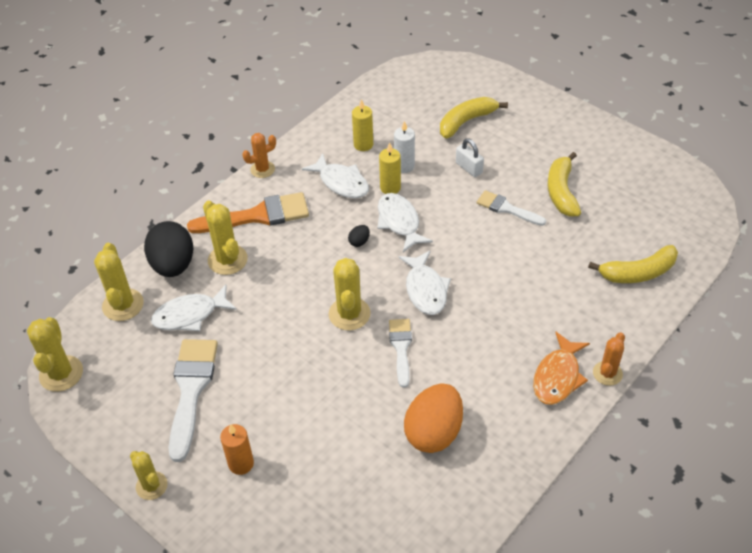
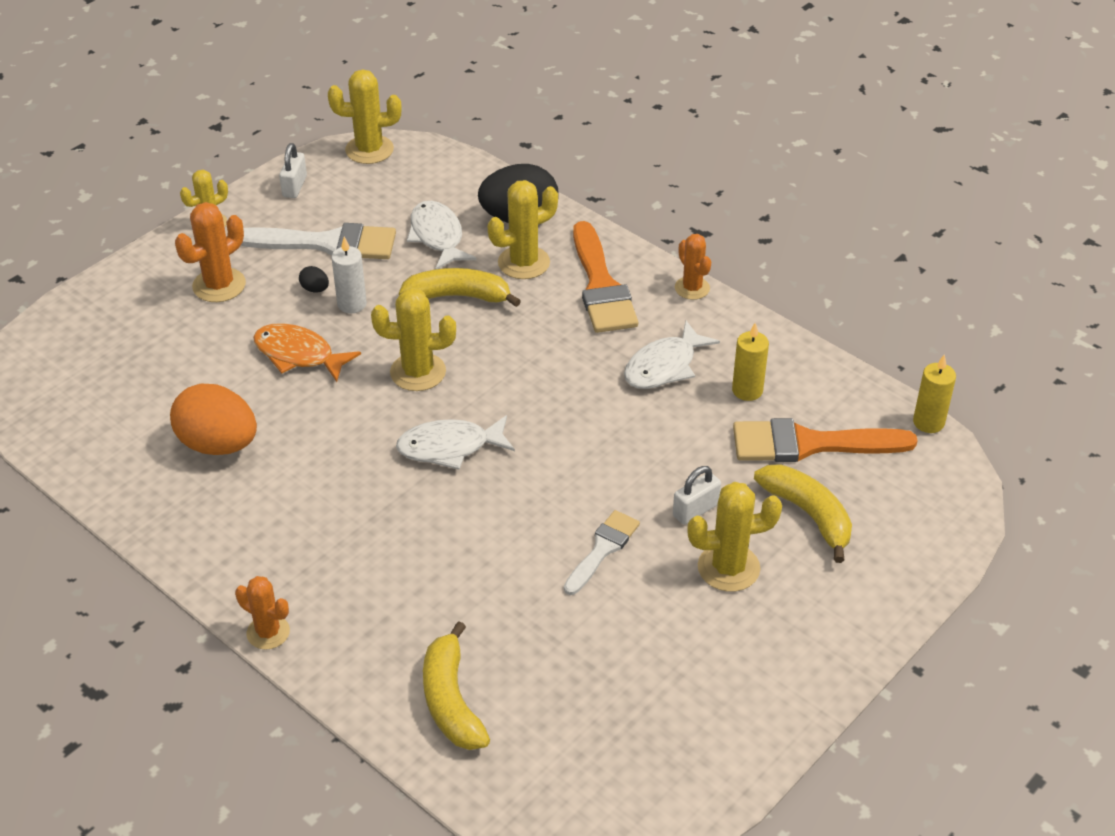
camera: 90 degrees right, 5 degrees down
yellow cactus [94,243,144,321] -> yellow cactus moved to [687,482,782,592]
orange candle [220,424,254,475] -> orange cactus [175,202,246,302]
black egg [348,225,370,247] -> black egg moved to [299,266,329,293]
white fish [378,193,433,252] -> none
yellow candle [379,143,401,194] -> yellow candle moved to [913,354,956,433]
white brush [389,319,412,388] -> none
white candle [394,121,415,173] -> white candle moved to [331,237,367,313]
orange fish [533,332,590,405] -> orange fish moved to [253,323,361,382]
yellow banana [547,152,581,217] -> yellow banana moved to [399,268,521,307]
none -> white padlock [279,143,307,198]
none -> orange brush [733,418,918,462]

